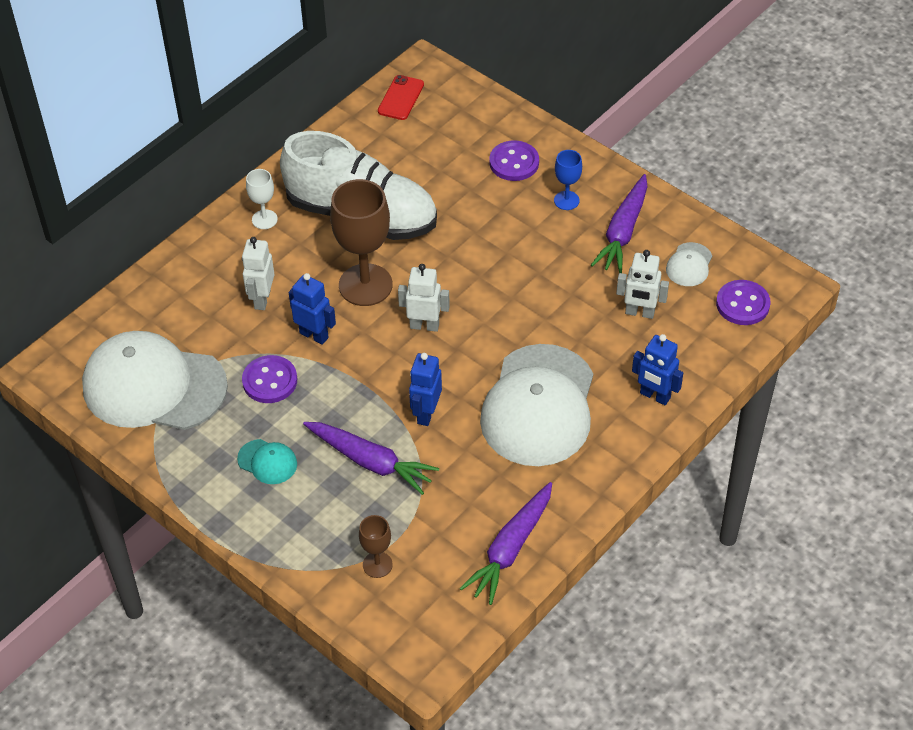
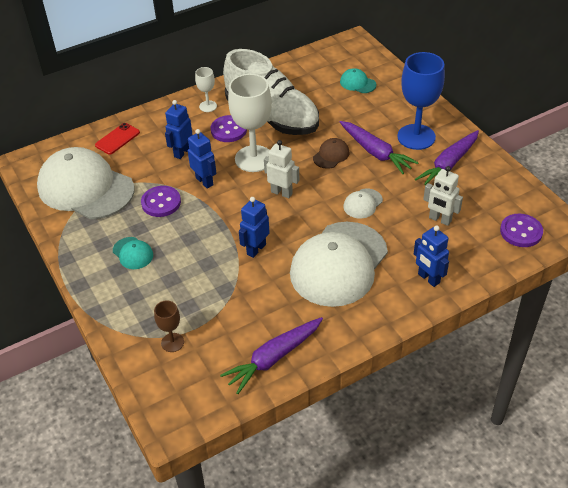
camera: 20 degrees right, 5 degrees down
white robot [242,237,275,310] -> blue robot [165,100,193,159]
purple carrot [303,422,439,495] -> purple carrot moved to [340,121,419,174]
brown goblet [330,179,393,306] -> white goblet [228,74,272,172]
red phone [378,75,424,120] -> red phone moved to [95,123,140,155]
purple button [489,141,539,181] -> purple button moved to [210,115,247,142]
blue goblet [554,150,582,210] -> blue goblet [397,52,445,150], size x2.03
white cap [666,242,712,286] -> white cap moved to [344,189,383,219]
none -> brown cap [313,138,349,169]
none -> turquoise cap [340,68,376,93]

